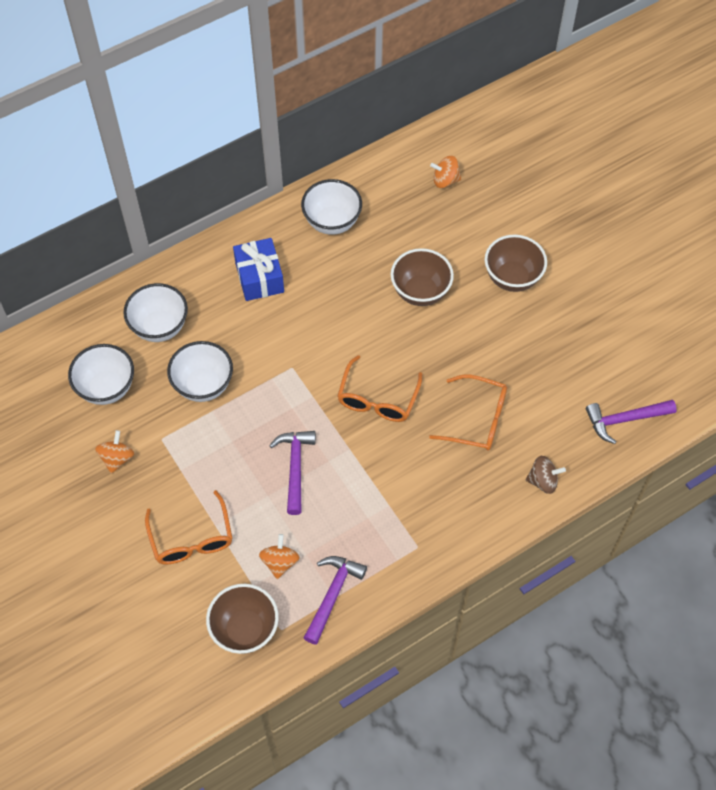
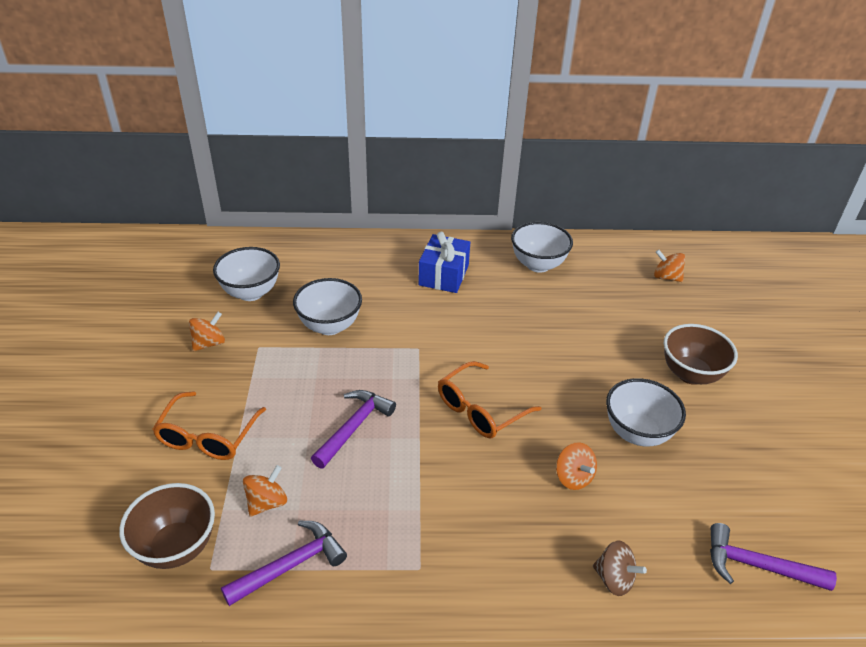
camera: 30 degrees right, 20 degrees down
white bowl [123,283,188,342] -> white bowl moved to [606,378,686,446]
brown bowl [391,248,454,306] -> none
orange glasses [429,374,507,451] -> orange spinning top [556,442,597,490]

